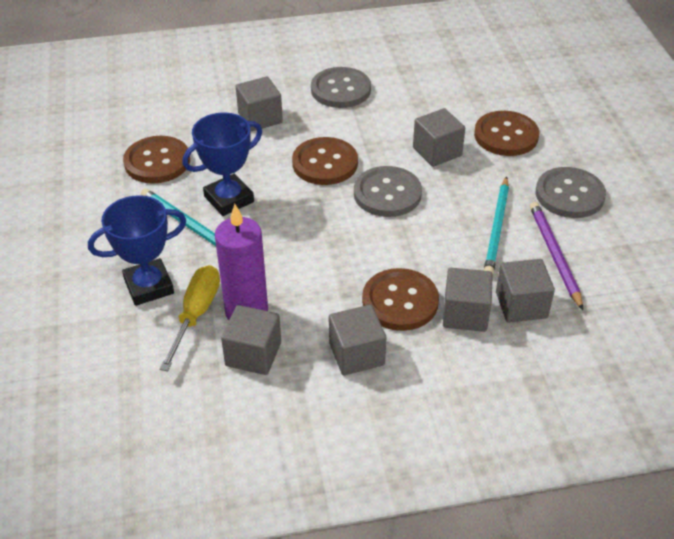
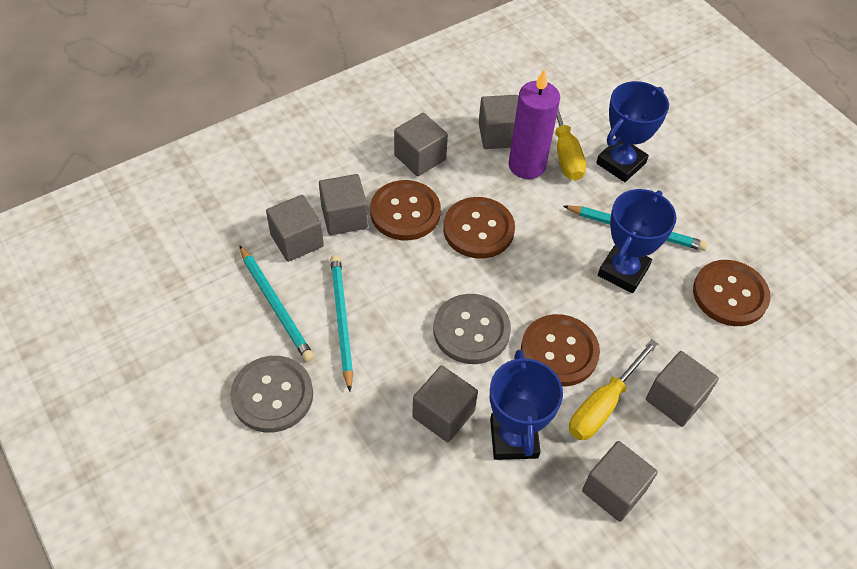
camera: 155 degrees right, 10 degrees up
grey button [311,67,371,108] -> grey cube [582,441,658,522]
brown button [474,111,539,156] -> brown button moved to [443,197,515,259]
purple pencil [530,202,583,310] -> turquoise pencil [239,245,314,362]
none -> blue trophy [490,350,563,460]
none -> yellow screwdriver [569,339,658,440]

